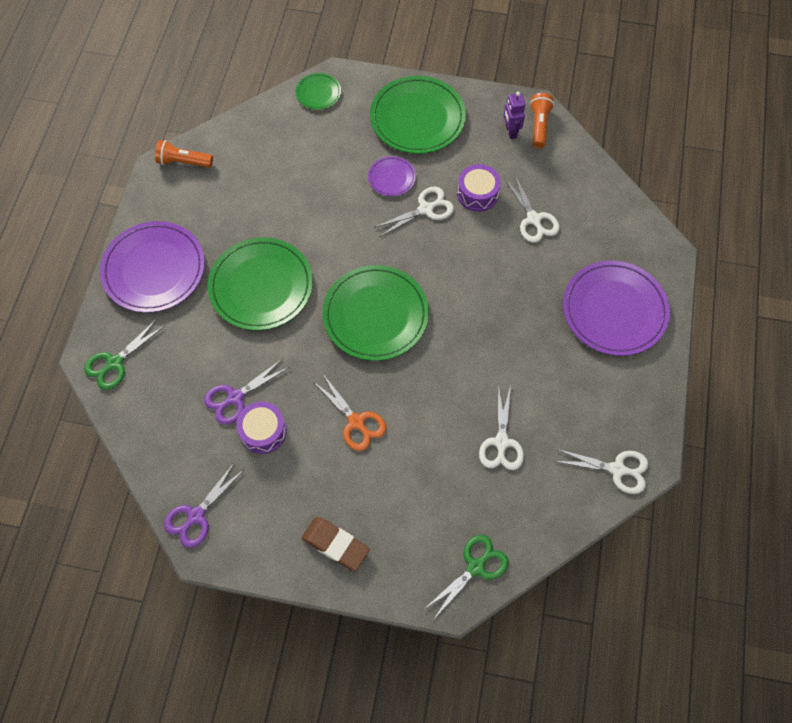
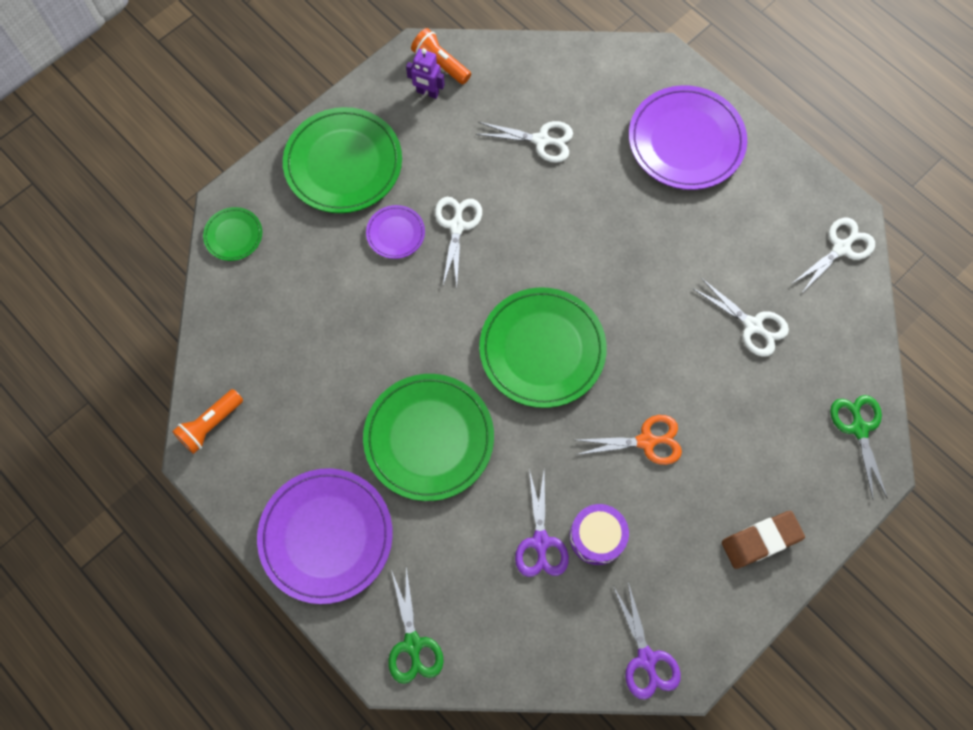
camera: 55 degrees left, 5 degrees up
purple drum [457,164,501,212] -> none

